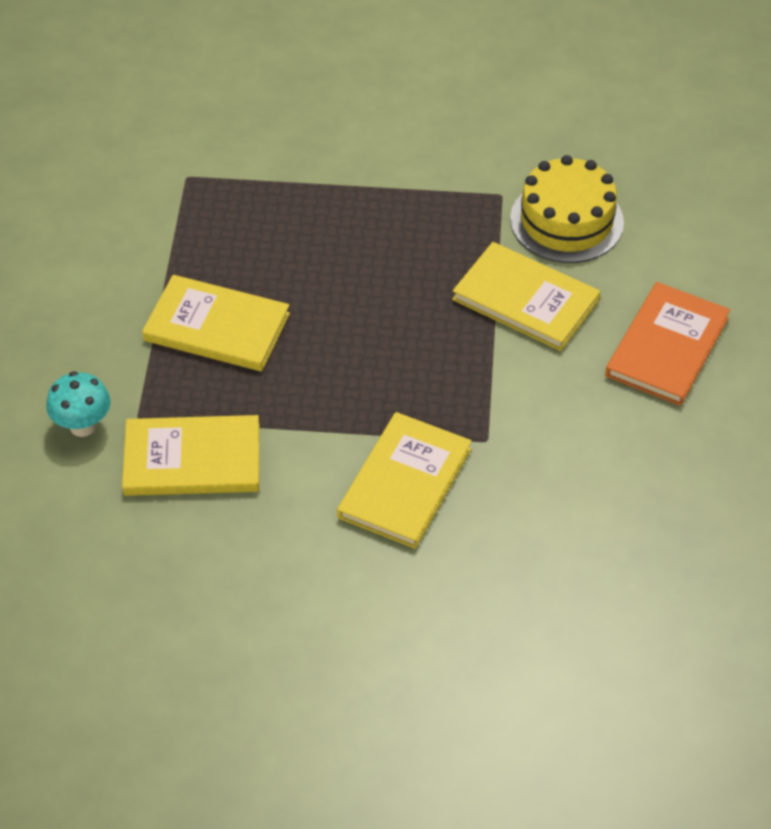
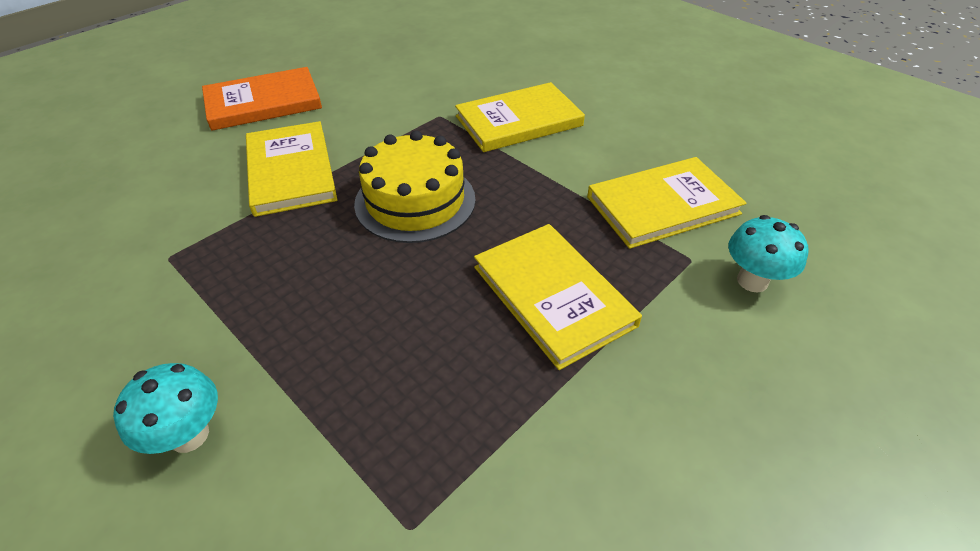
camera: 140 degrees left, 5 degrees down
yellow book [122,415,259,496] -> yellow book turned 60 degrees counterclockwise [587,157,746,249]
yellow cake [510,155,624,263] -> yellow cake moved to [354,130,476,243]
none -> turquoise mushroom [113,363,218,454]

